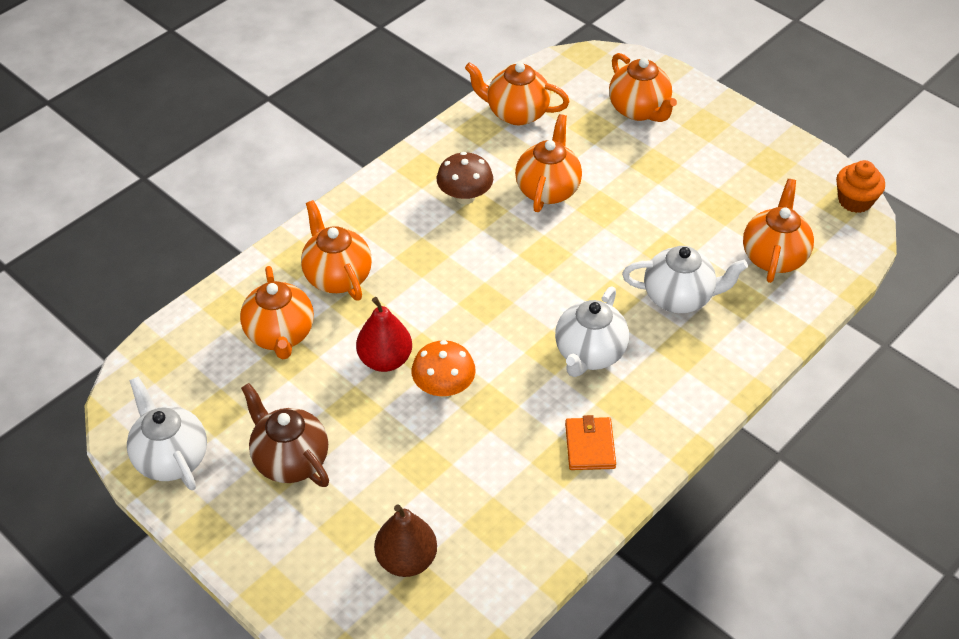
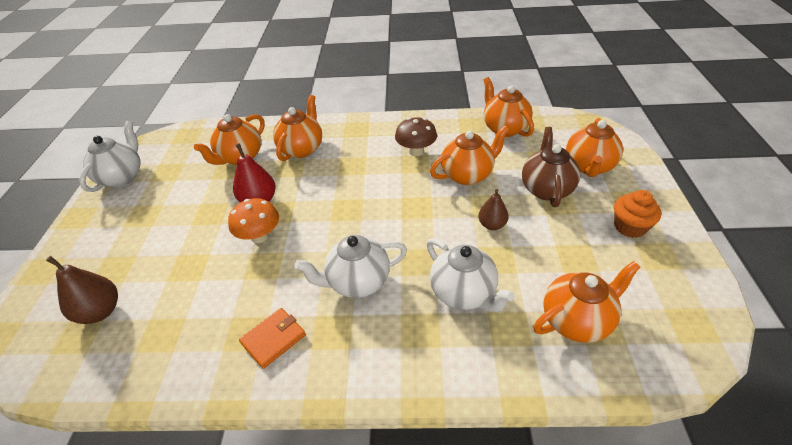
camera: 50 degrees right, 5 degrees down
brown teapot [241,383,329,487] -> brown teapot moved to [522,127,580,207]
orange cupcake [836,160,885,213] -> orange cupcake moved to [614,190,662,238]
none -> brown pear [479,189,509,230]

